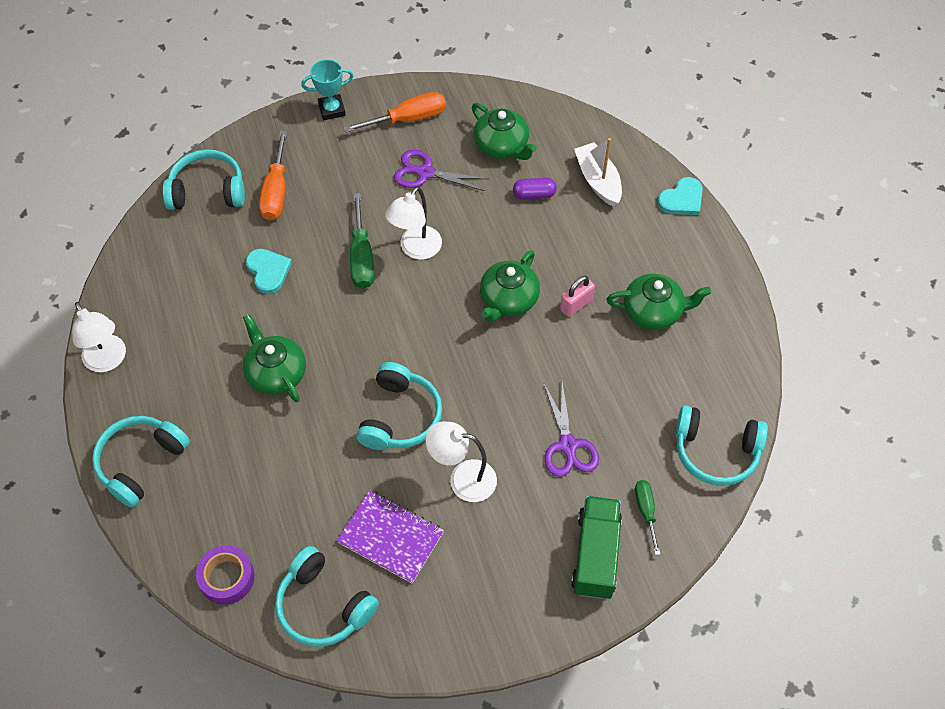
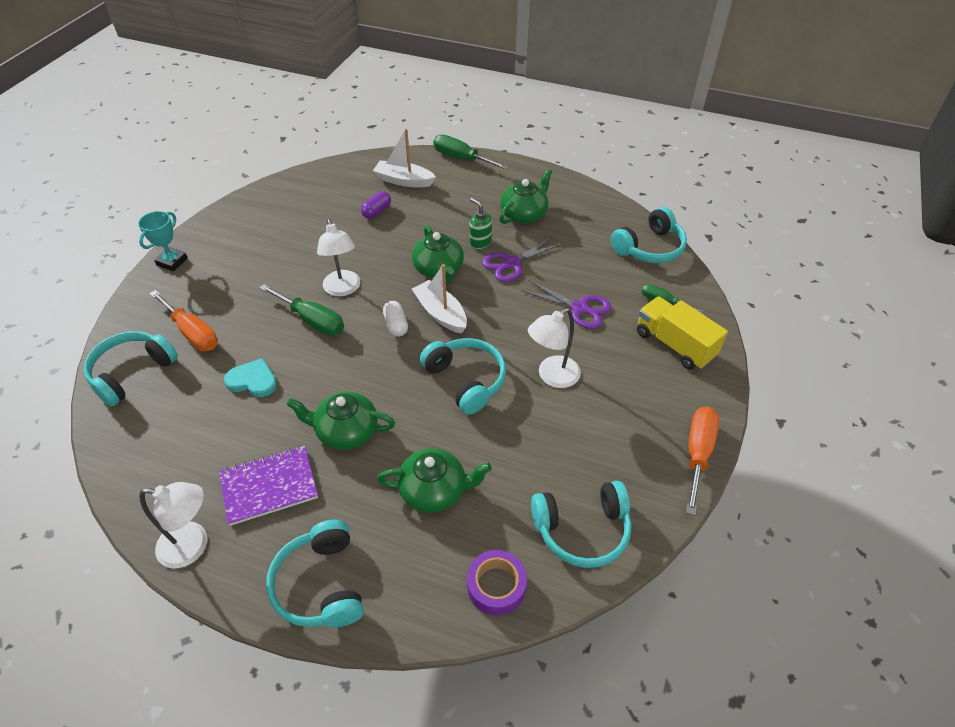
camera: 50 degrees left, 10 degrees down
purple notebook [337,490,444,583] -> purple notebook moved to [219,446,318,526]
orange screwdriver [344,92,446,132] -> orange screwdriver moved to [686,407,719,516]
purple scissors [394,150,489,191] -> purple scissors moved to [482,237,562,282]
green teapot [472,103,537,160] -> green teapot moved to [377,448,492,513]
pink padlock [560,276,595,317] -> green soap dispenser [469,198,492,249]
green truck [571,496,622,599] -> yellow truck [637,297,728,370]
turquoise heart [657,177,703,215] -> green screwdriver [433,135,509,169]
none -> white capsule [383,301,408,337]
none -> white boat [412,264,467,334]

